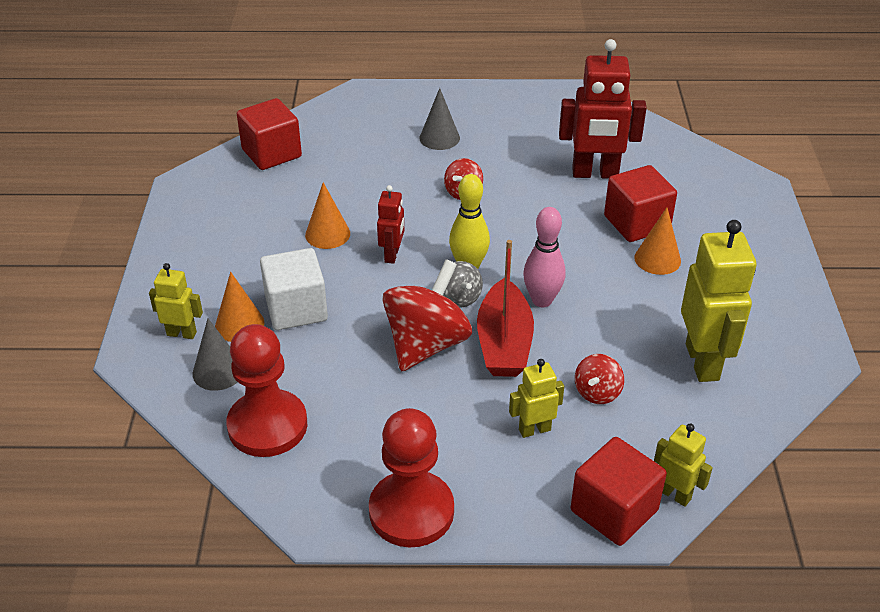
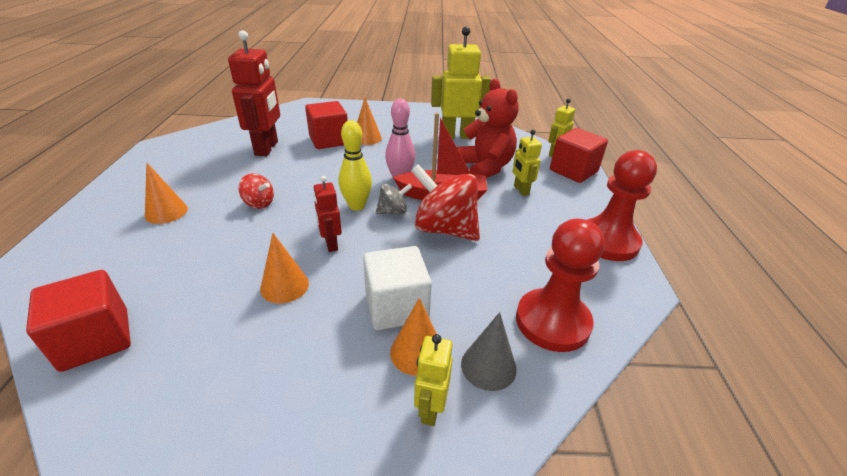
camera: 90 degrees left, 5 degrees down
red robot [377,185,404,264] -> red robot turned 120 degrees counterclockwise [313,176,342,252]
grey cone [420,88,460,150] -> orange cone [145,162,188,224]
red spinning top [575,354,624,404] -> red teddy bear [457,79,519,178]

